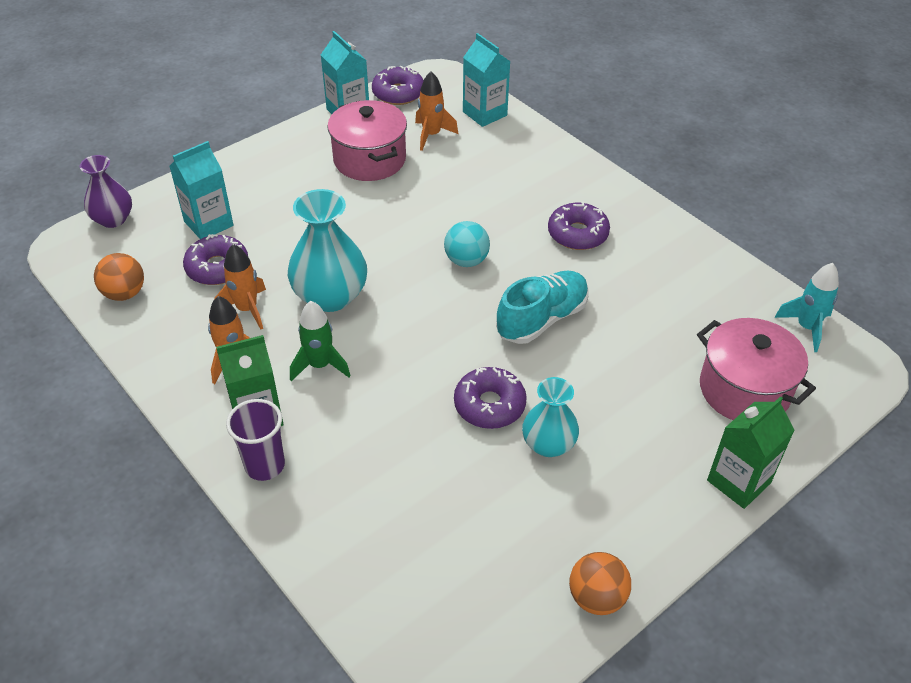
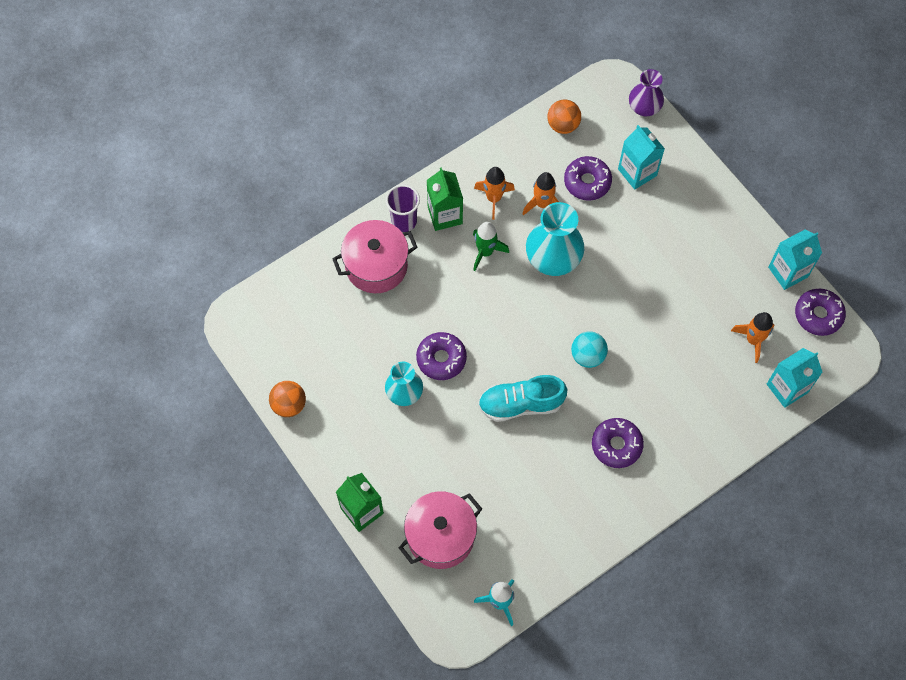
camera: 95 degrees right, 20 degrees up
pink pot [327,100,407,181] -> pink pot moved to [332,220,418,293]
turquoise shoe [496,270,589,344] -> turquoise shoe turned 120 degrees clockwise [478,375,567,422]

